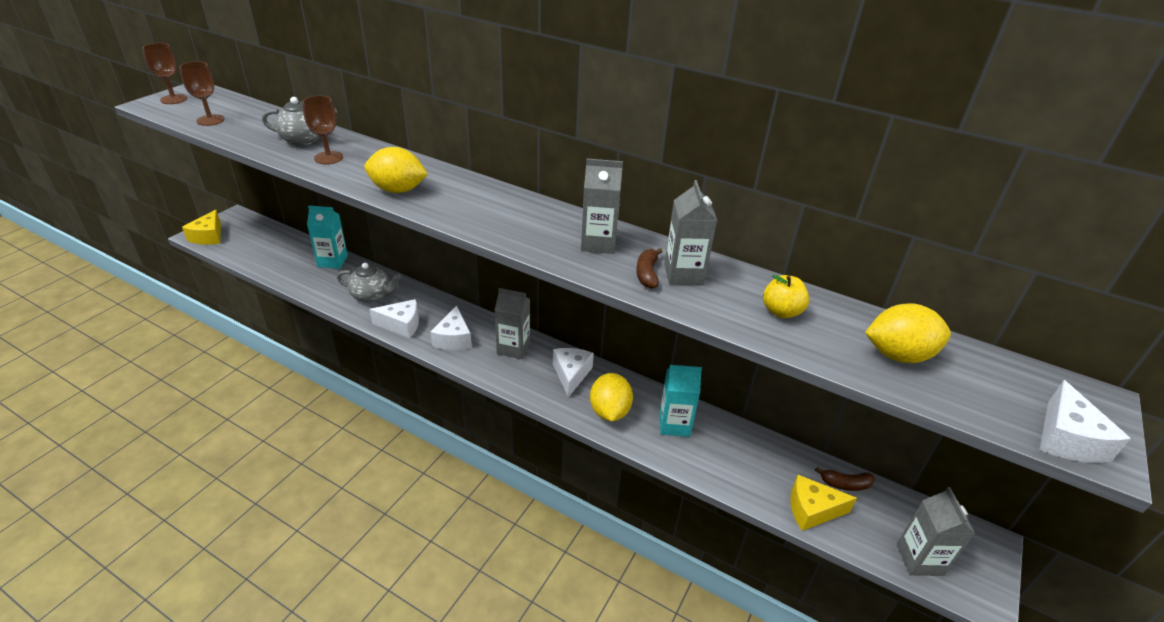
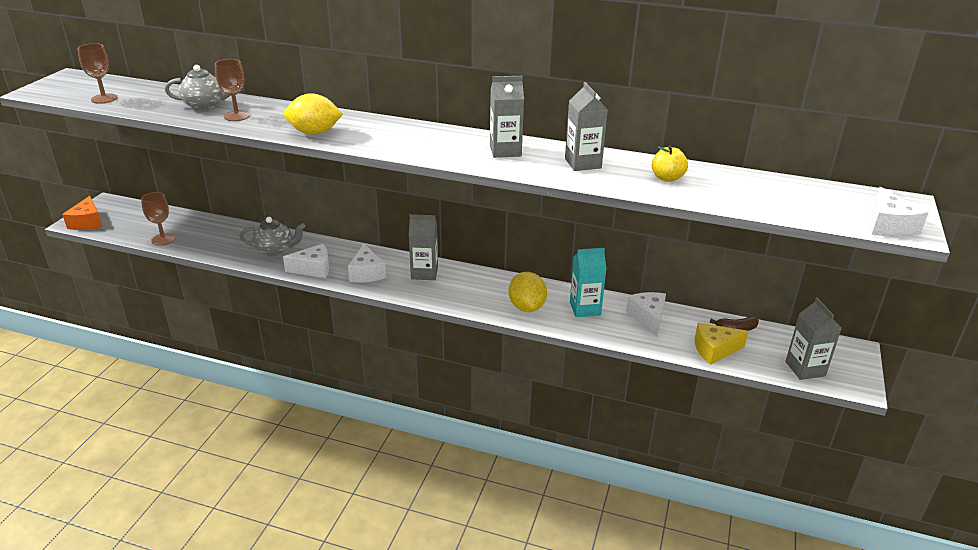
camera: 10 degrees left, 5 degrees down
brown goblet [142,43,187,104] -> brown goblet moved to [141,192,175,246]
yellow cheese [182,210,221,245] -> orange cheese [62,196,102,230]
turquoise carton [307,206,348,269] -> none
white cheese [553,348,594,397] -> white cheese moved to [626,292,666,336]
brown banana [636,248,663,289] -> none
yellow lemon [865,303,951,363] -> none

